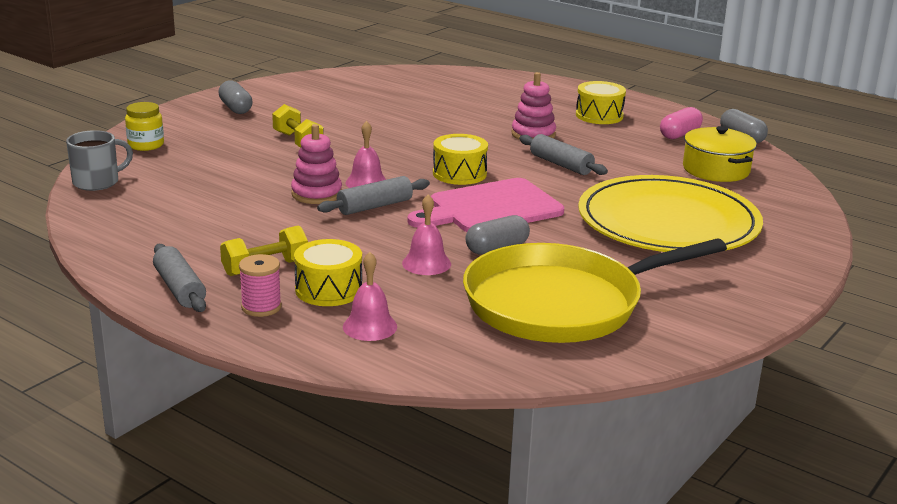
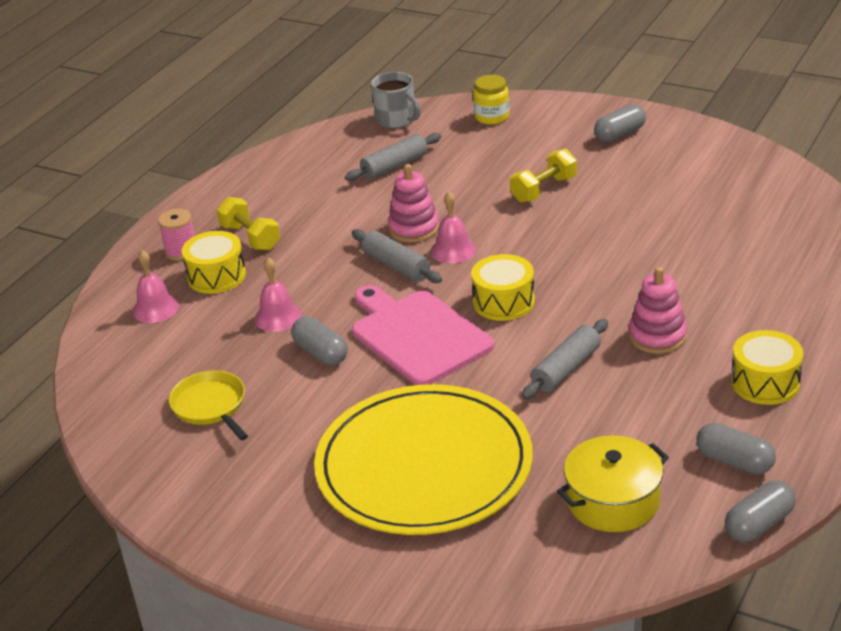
camera: 85 degrees right, 10 degrees up
grey rolling pin [153,244,206,312] -> grey rolling pin moved to [345,133,441,181]
yellow pan [463,238,727,343] -> yellow pan [169,370,248,440], size x0.45
pink capsule [660,107,703,139] -> grey capsule [696,423,776,474]

